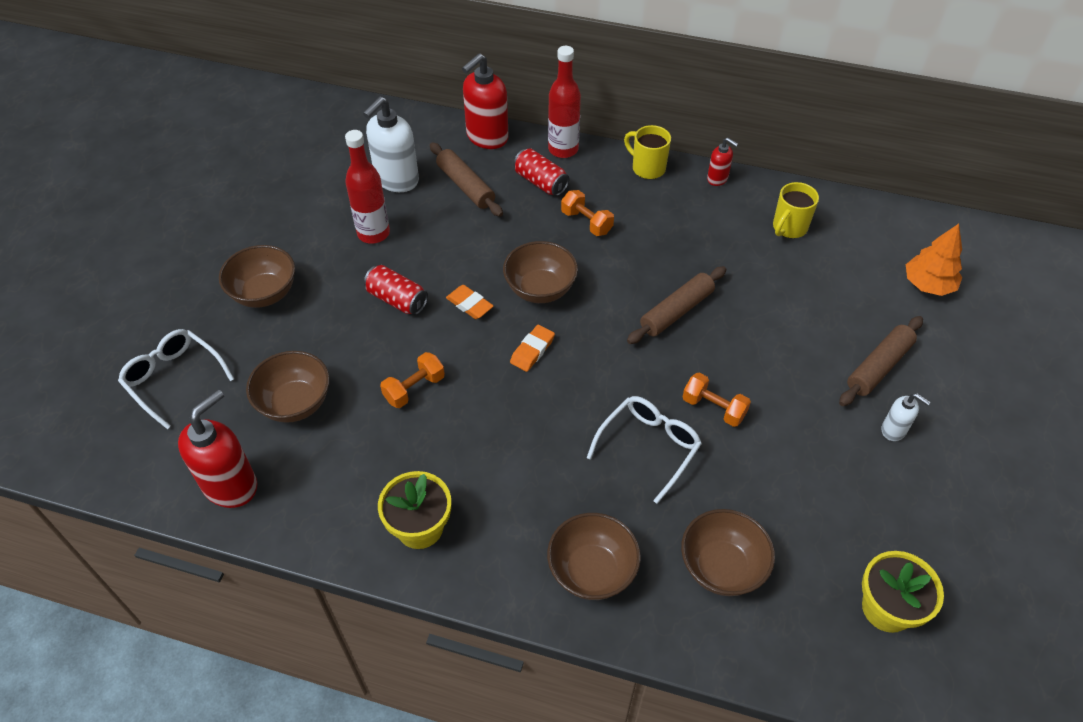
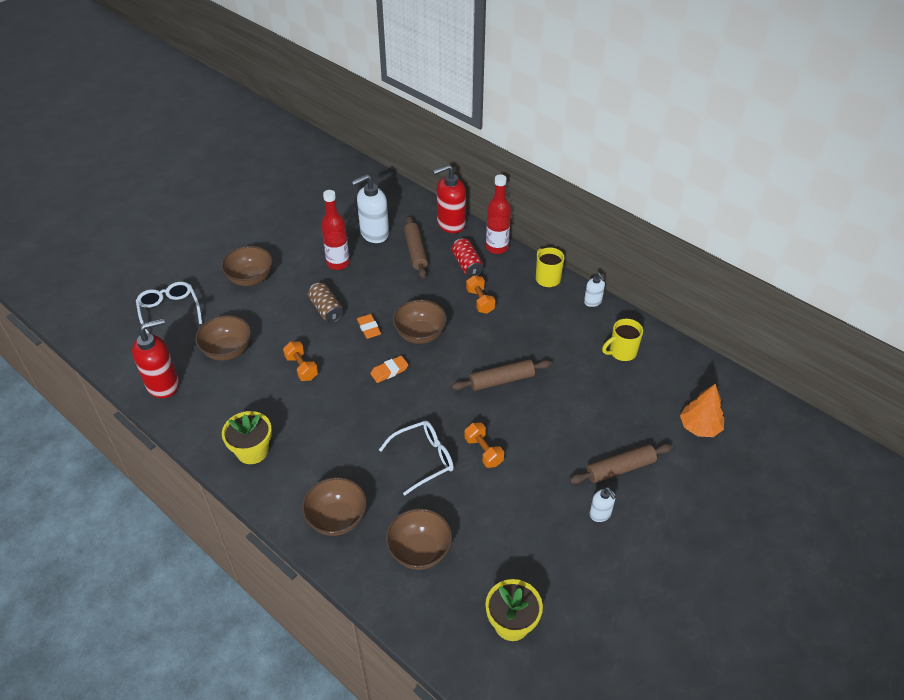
camera: 25 degrees right, 5 degrees down
red can [364,265,428,315] -> brown can [308,283,343,323]
orange dumbbell [380,352,445,408] -> orange dumbbell turned 75 degrees clockwise [283,341,318,381]
red soap dispenser [707,138,738,186] -> white soap dispenser [584,272,605,307]

